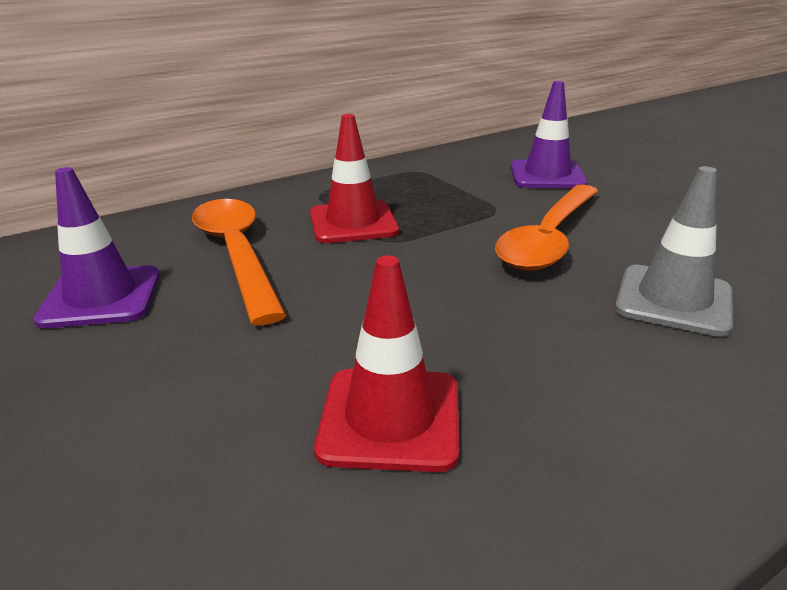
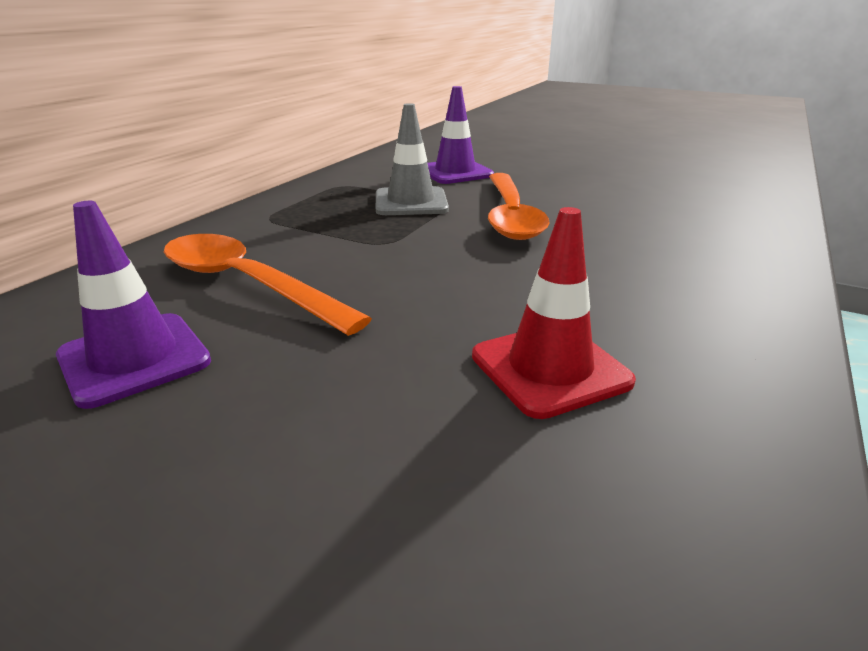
camera: 30 degrees left, 0 degrees up
red traffic cone [310,114,399,243] -> none
grey traffic cone [615,166,733,337] -> grey traffic cone moved to [376,103,449,215]

